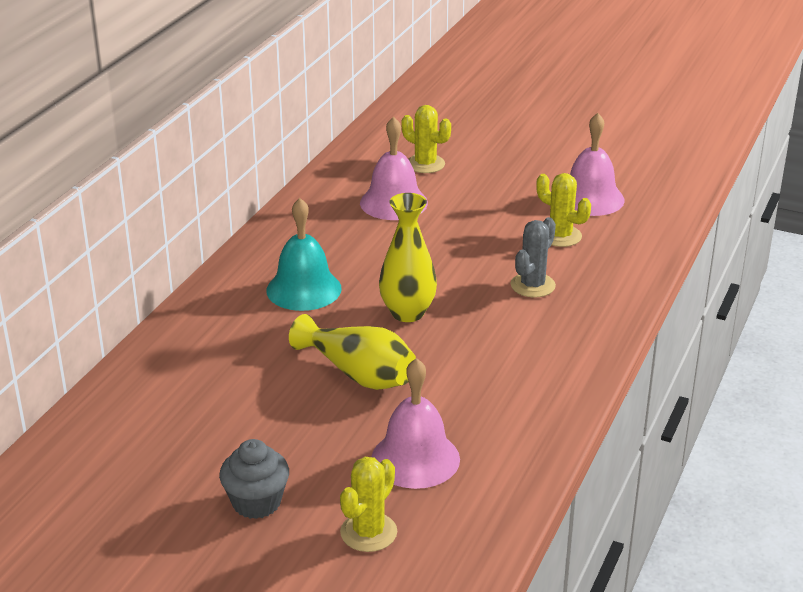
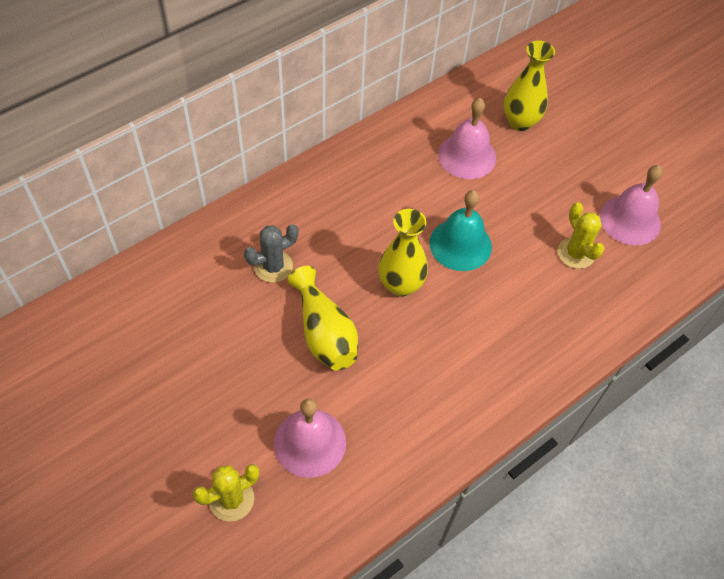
camera: 25 degrees right, 25 degrees up
grey cupcake [219,439,289,519] -> none
turquoise bell [266,198,342,311] -> turquoise bell moved to [429,190,492,271]
yellow cactus [402,105,451,173] -> yellow vase [503,40,555,131]
grey cactus [510,217,556,298] -> grey cactus moved to [244,224,299,283]

